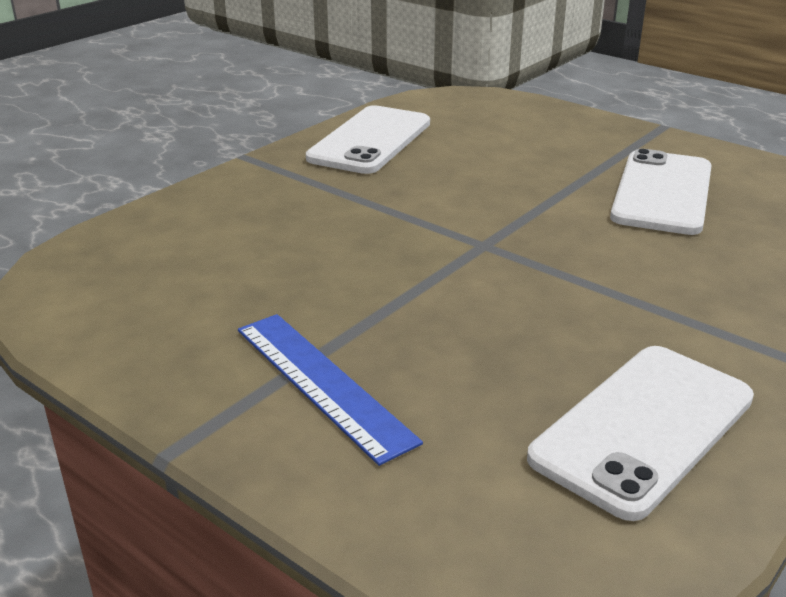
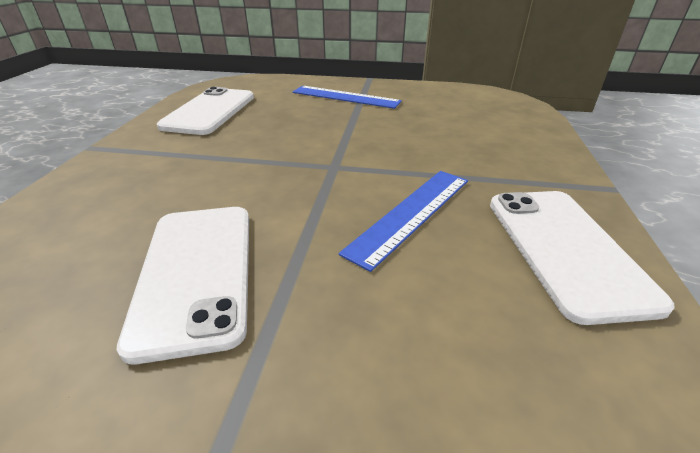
camera: 150 degrees right, 5 degrees up
none -> blue ruler [338,171,468,272]

